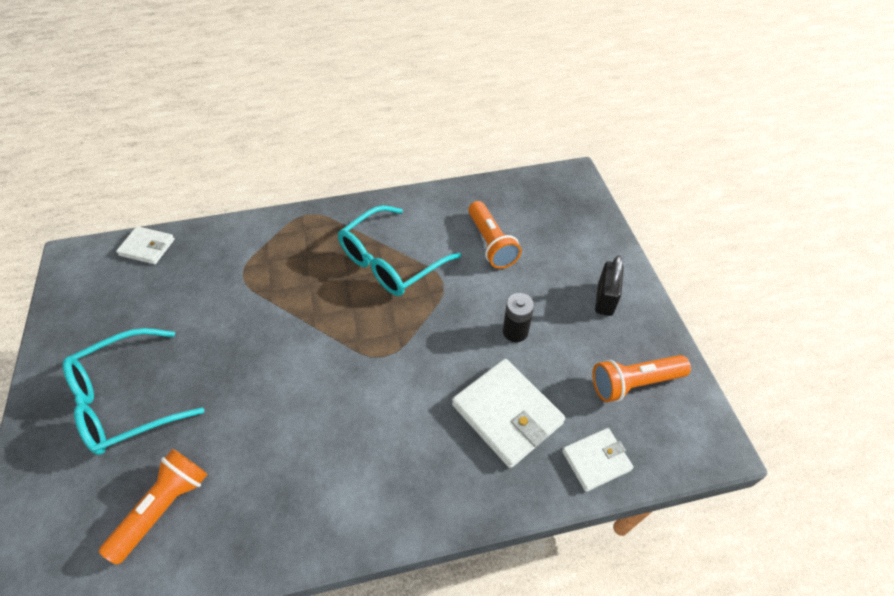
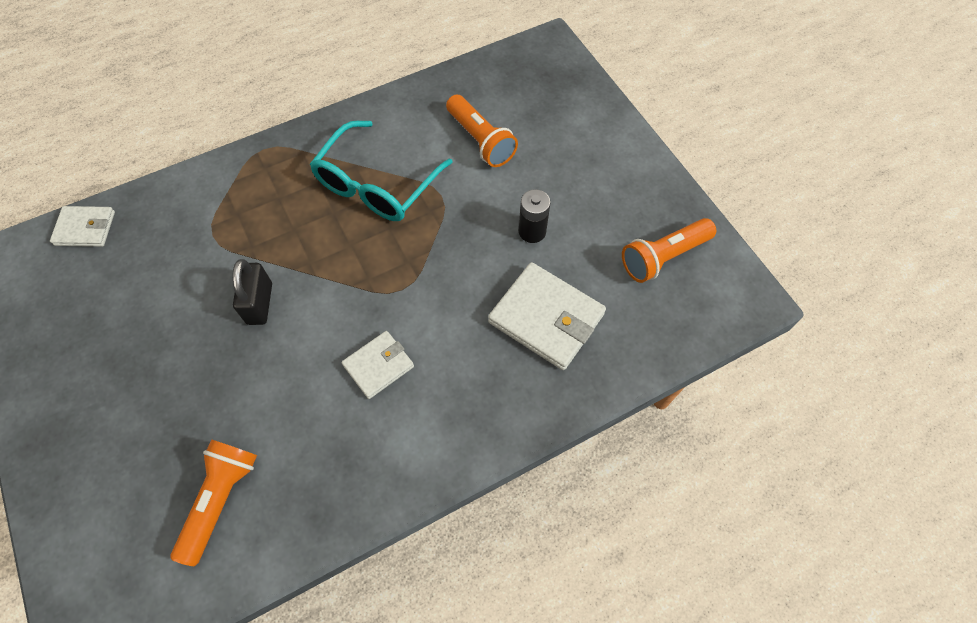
camera: 15 degrees left, 10 degrees up
turquoise glasses [62,328,204,455] -> none
white wallet [562,428,634,492] -> white wallet moved to [342,331,414,399]
black padlock [595,256,624,316] -> black padlock moved to [232,259,272,325]

